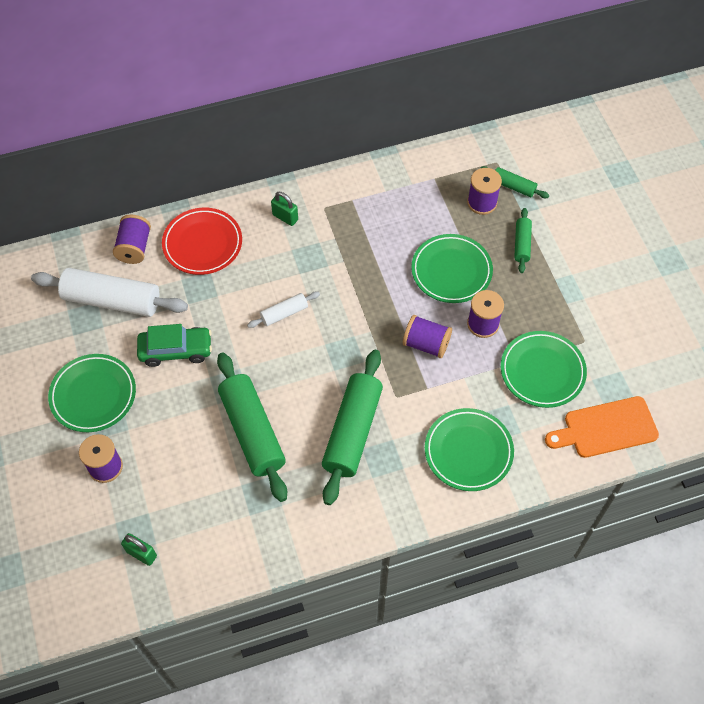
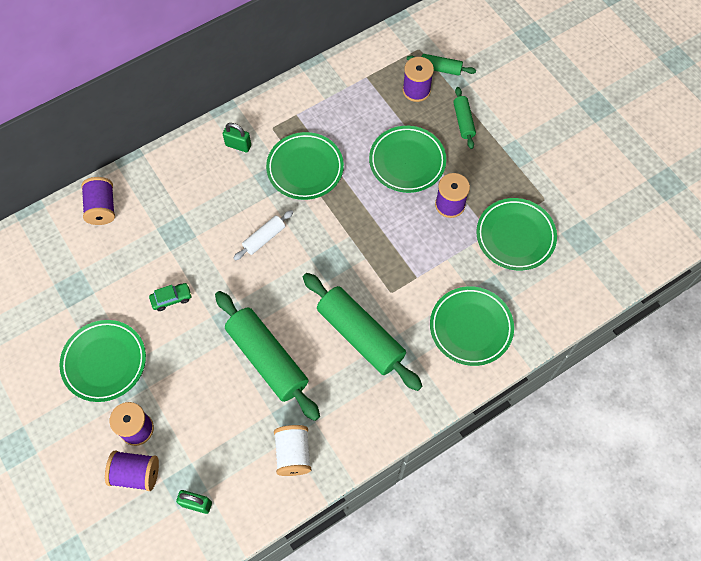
camera: 15 degrees left, 5 degrees up
white rolling pin [31,268,188,317] -> none
green car [137,324,212,367] -> green car [149,283,192,311], size x0.57
red plate [162,208,242,275] -> none
green rolling pin [322,350,383,505] -> green rolling pin turned 45 degrees counterclockwise [303,273,422,391]
purple spool [403,315,452,358] -> purple spool moved to [105,450,159,491]
orange cutting board [545,396,659,458] -> none
none -> green plate [266,132,344,200]
none -> white spool [274,425,311,476]

